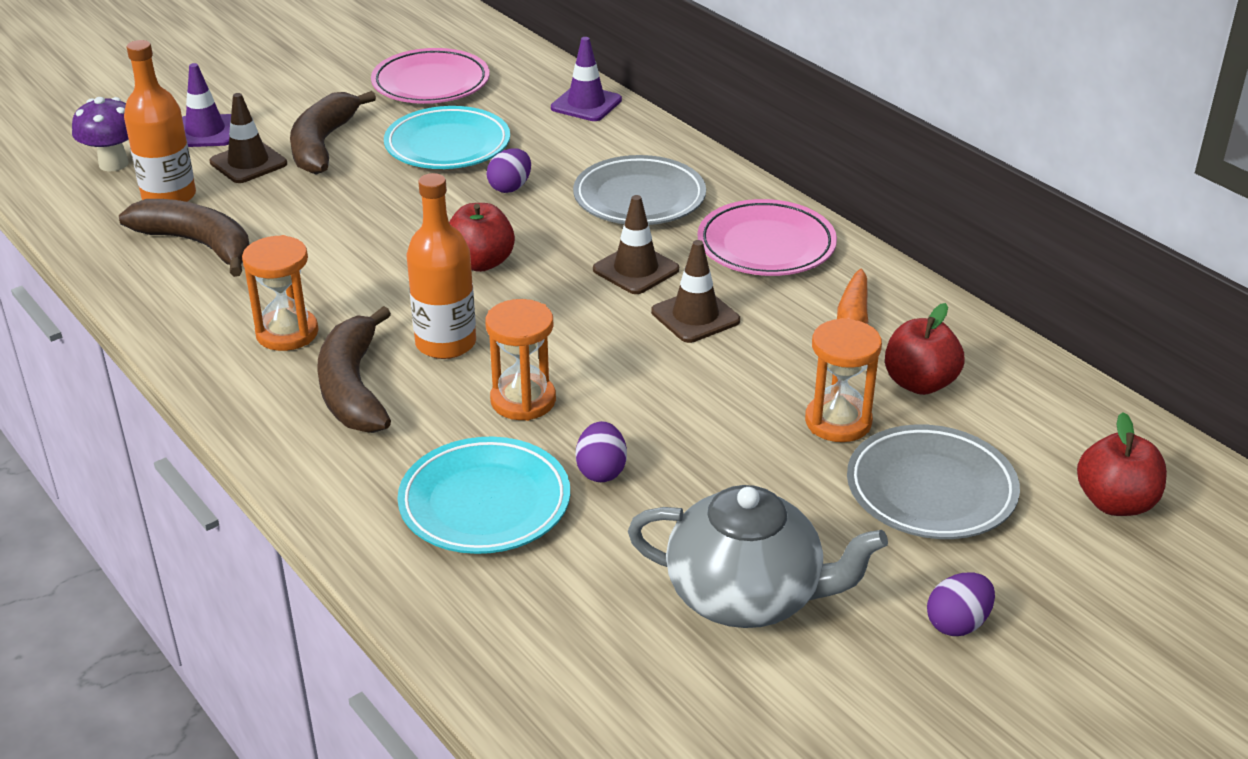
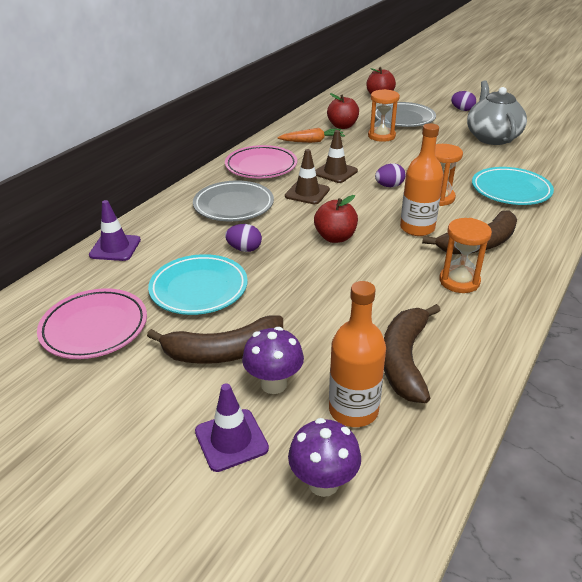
camera: 110 degrees left, 0 degrees up
brown traffic cone [209,93,287,183] -> purple mushroom [242,327,304,394]
purple egg [576,421,627,482] -> purple egg moved to [375,163,405,187]

